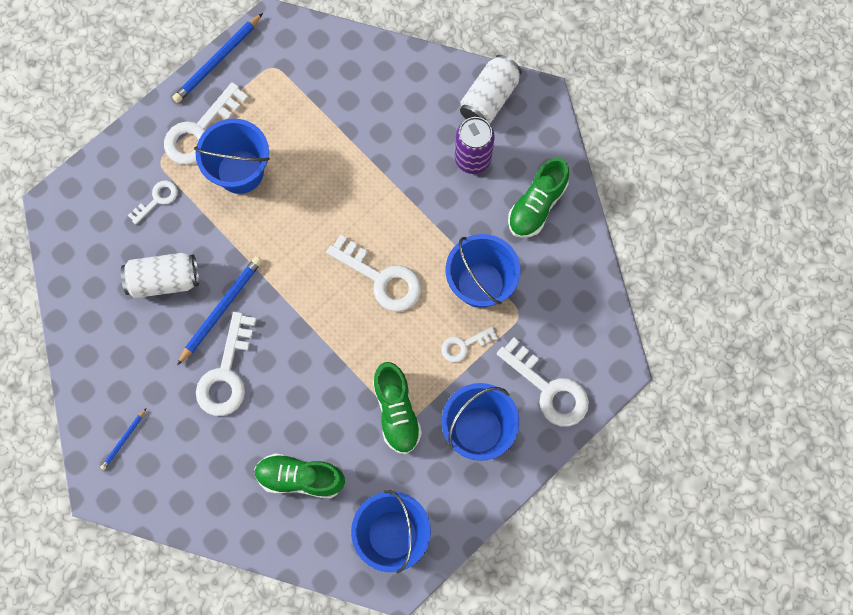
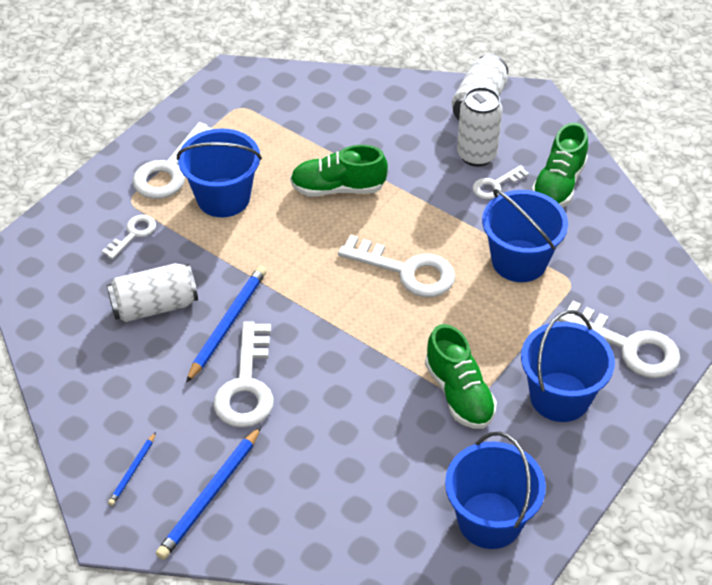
camera: 10 degrees left, 25 degrees down
blue pencil [172,13,263,103] -> blue pencil moved to [156,426,261,560]
green shoe [254,454,345,499] -> green shoe moved to [290,145,388,197]
white key [441,327,498,363] -> white key moved to [472,165,529,199]
purple can [455,117,495,174] -> white can [457,87,503,167]

